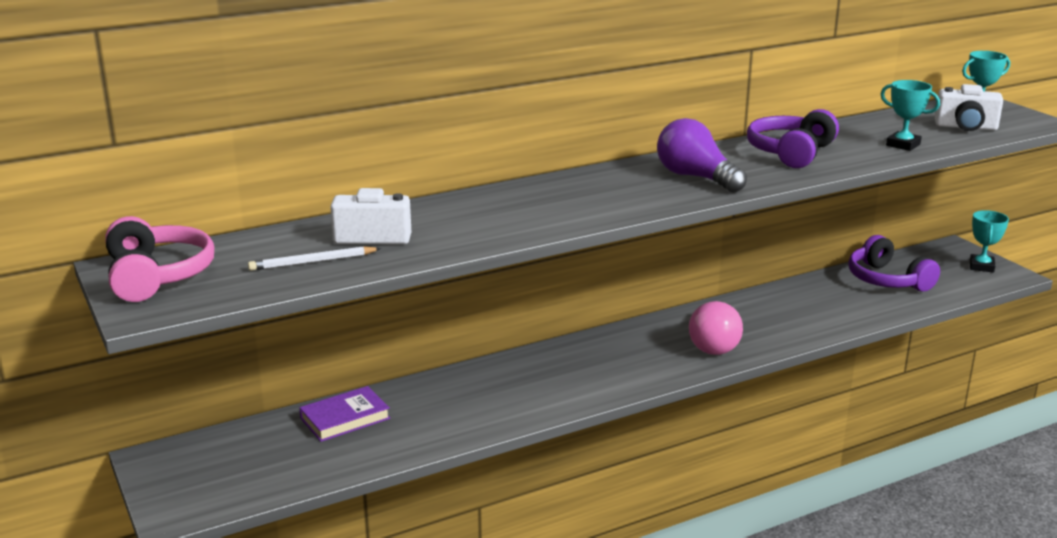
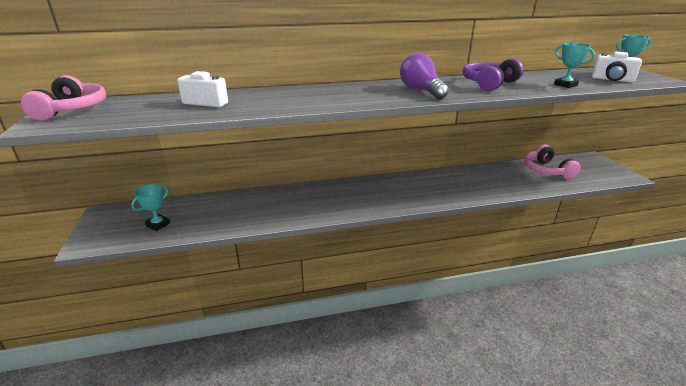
camera: 15 degrees right, 5 degrees up
white pencil [248,246,381,271] -> none
purple book [299,386,390,442] -> none
pink light bulb [689,301,743,355] -> none
purple headphones [848,235,940,292] -> pink headphones [524,145,581,179]
turquoise trophy [970,210,1009,273] -> turquoise trophy moved to [131,184,170,231]

